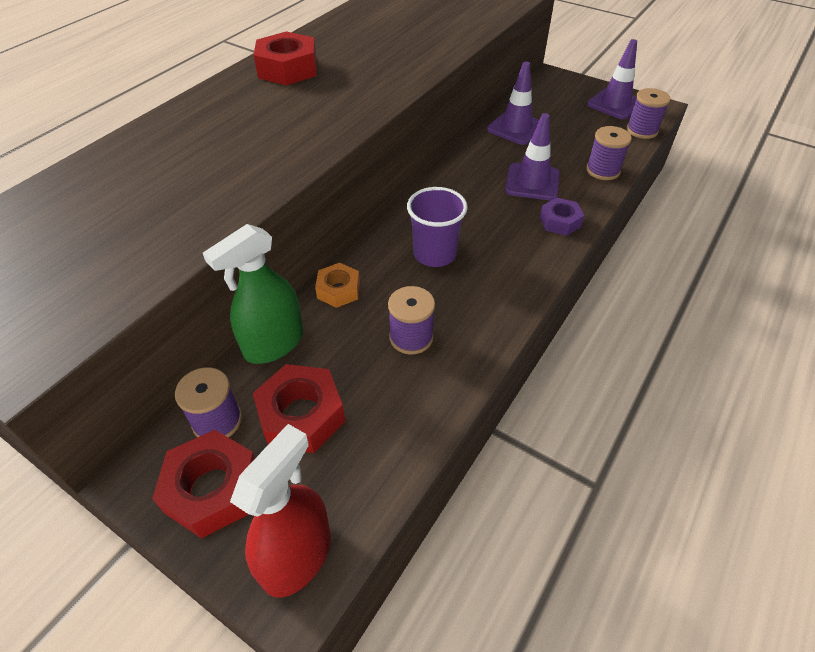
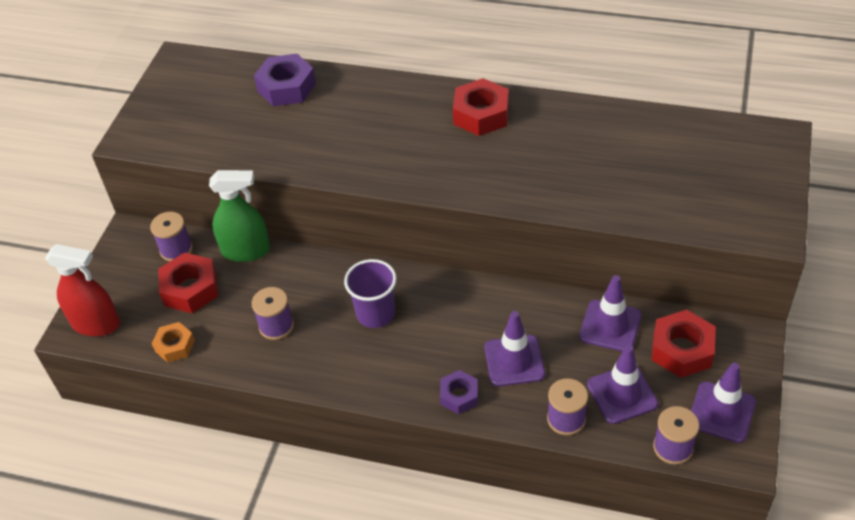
camera: 75 degrees right, 0 degrees up
red nut [152,430,255,538] -> red nut moved to [652,310,716,378]
green spray bottle [203,224,303,364] -> green spray bottle turned 150 degrees clockwise [209,170,270,262]
orange nut [315,263,360,308] -> orange nut moved to [152,322,195,363]
none -> purple nut [254,54,316,106]
none -> purple traffic cone [587,345,658,424]

